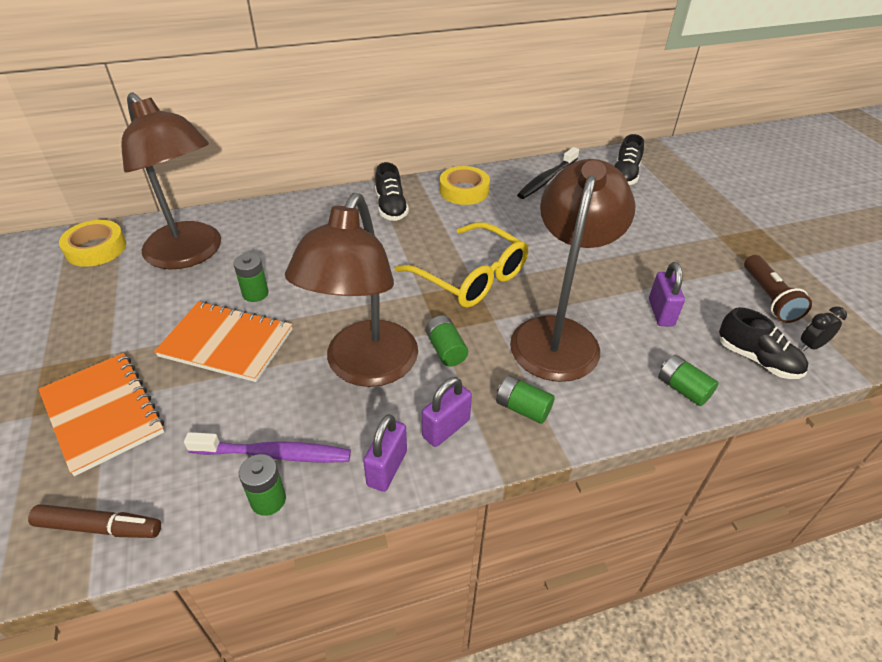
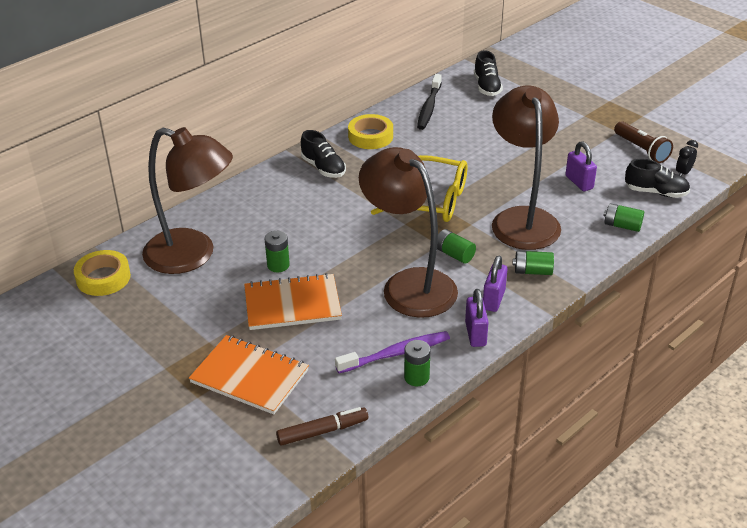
camera: 25 degrees left, 5 degrees down
brown lamp [285,193,418,387] -> brown lamp turned 150 degrees clockwise [359,147,458,318]

